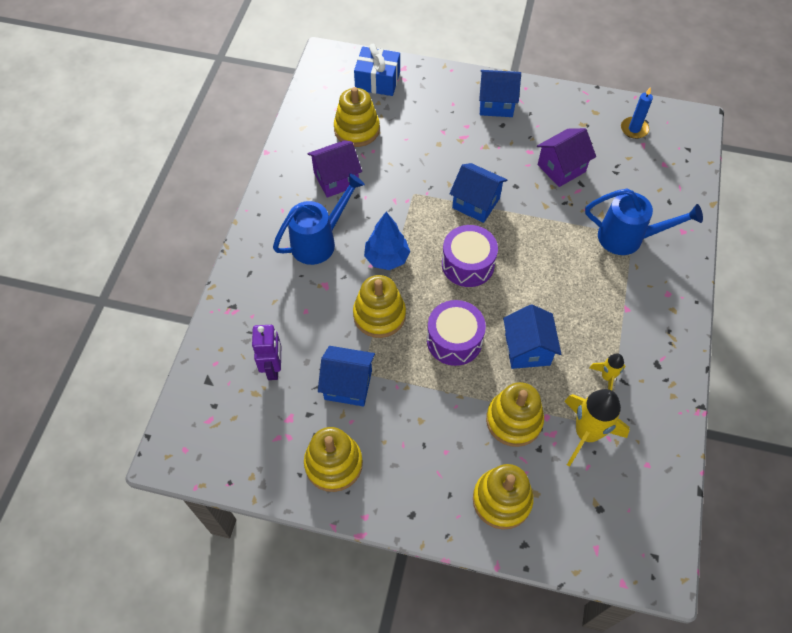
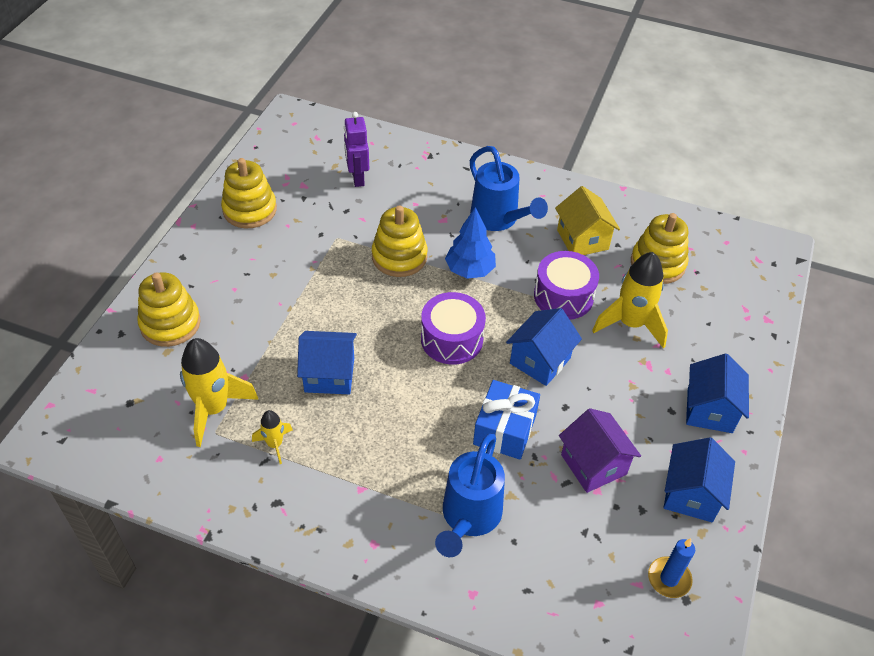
camera: 95 degrees right, 10 degrees down
purple robot [252,325,281,380] -> purple robot turned 75 degrees clockwise [344,112,369,187]
purple house [308,140,362,198] -> yellow house [555,186,620,255]
blue house [318,346,375,407] -> blue house moved to [663,437,735,522]
blue gift [354,44,400,96] -> blue gift moved to [473,380,540,459]
purple drum [427,300,486,366] -> purple drum moved to [534,251,599,320]
yellow stacking toy [486,382,544,447] -> none
none -> yellow rocket [592,252,668,348]

